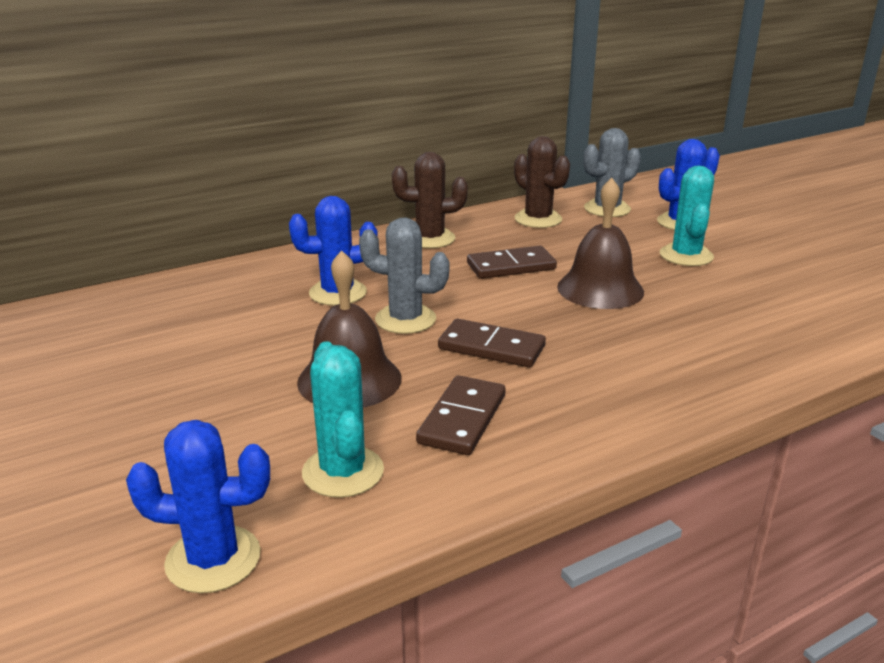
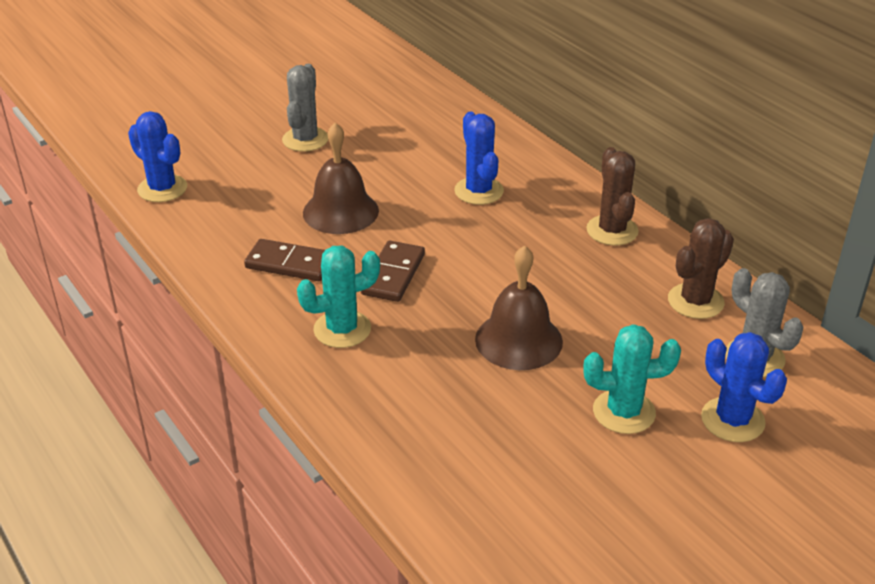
camera: 85 degrees right, 10 degrees up
blue cactus [126,420,270,593] -> blue cactus turned 45 degrees counterclockwise [128,111,187,202]
turquoise cactus [302,341,384,498] -> turquoise cactus moved to [297,246,380,348]
grey cactus [359,217,450,334] -> grey cactus moved to [282,64,328,152]
brown domino [467,246,557,279] -> none

